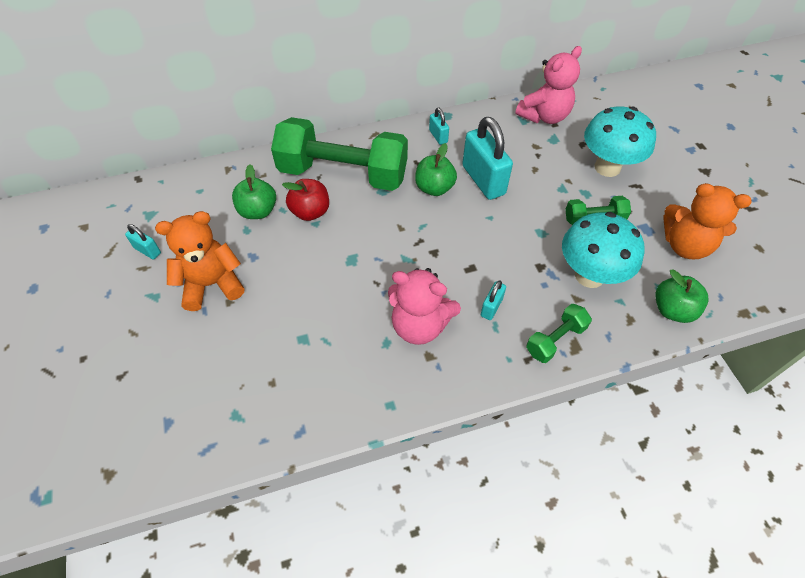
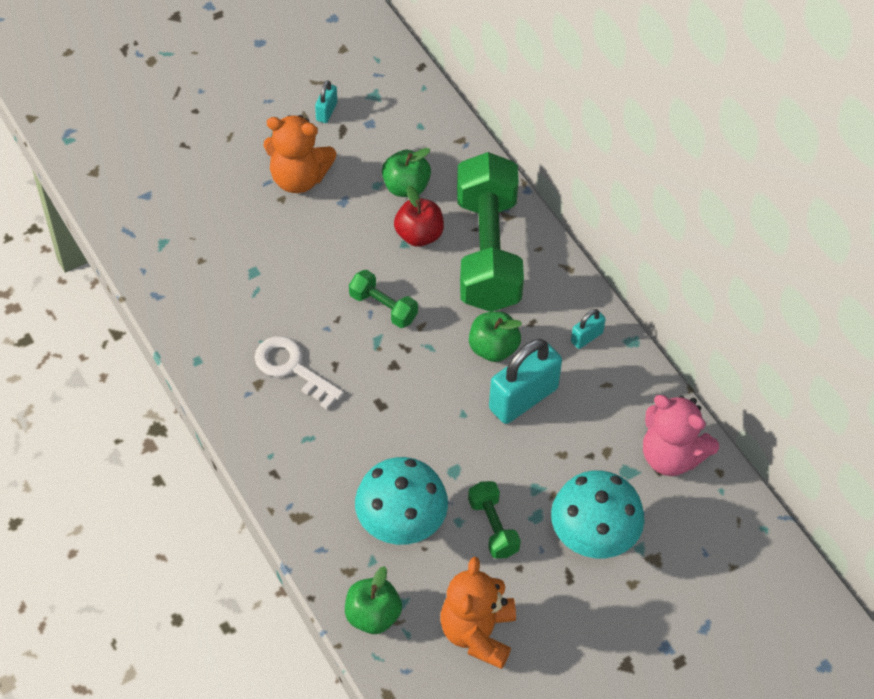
camera: 75 degrees right, 0 degrees up
orange teddy bear [155,211,244,311] -> orange teddy bear turned 135 degrees clockwise [264,115,336,193]
pink teddy bear [388,268,461,345] -> white key [254,336,344,410]
turquoise padlock [481,280,506,320] -> none
green dumbbell [526,304,592,363] -> green dumbbell moved to [349,270,418,328]

